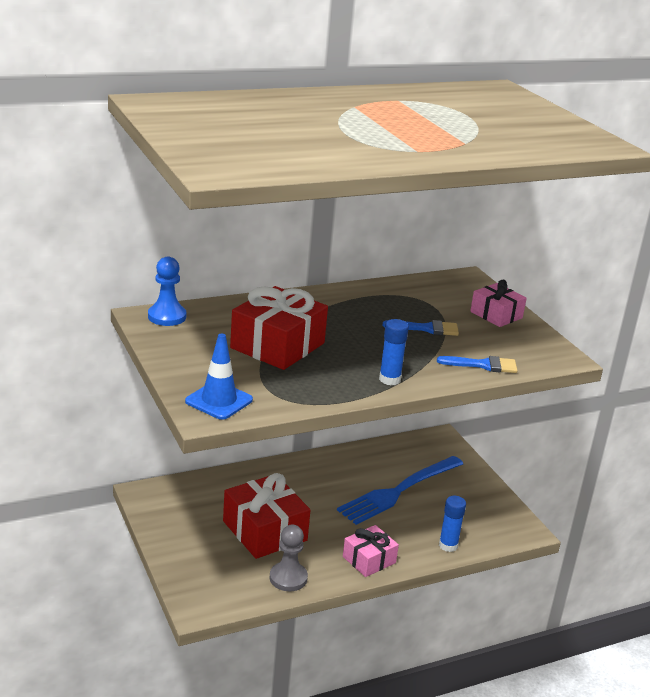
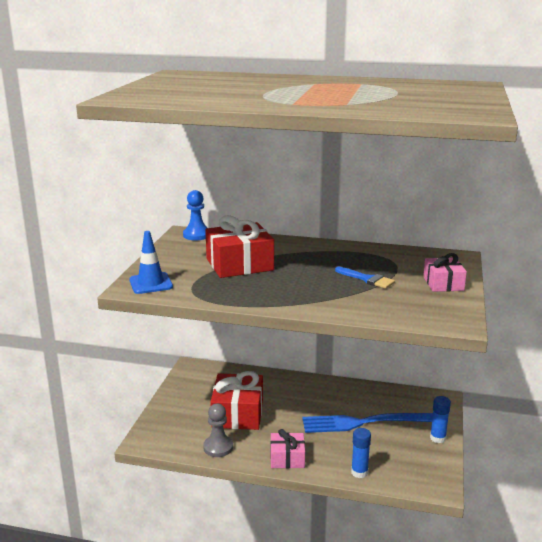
camera: 40 degrees right, 5 degrees down
blue glue stick [379,319,409,386] -> blue glue stick moved to [430,396,451,443]
blue brush [437,356,518,373] -> none

